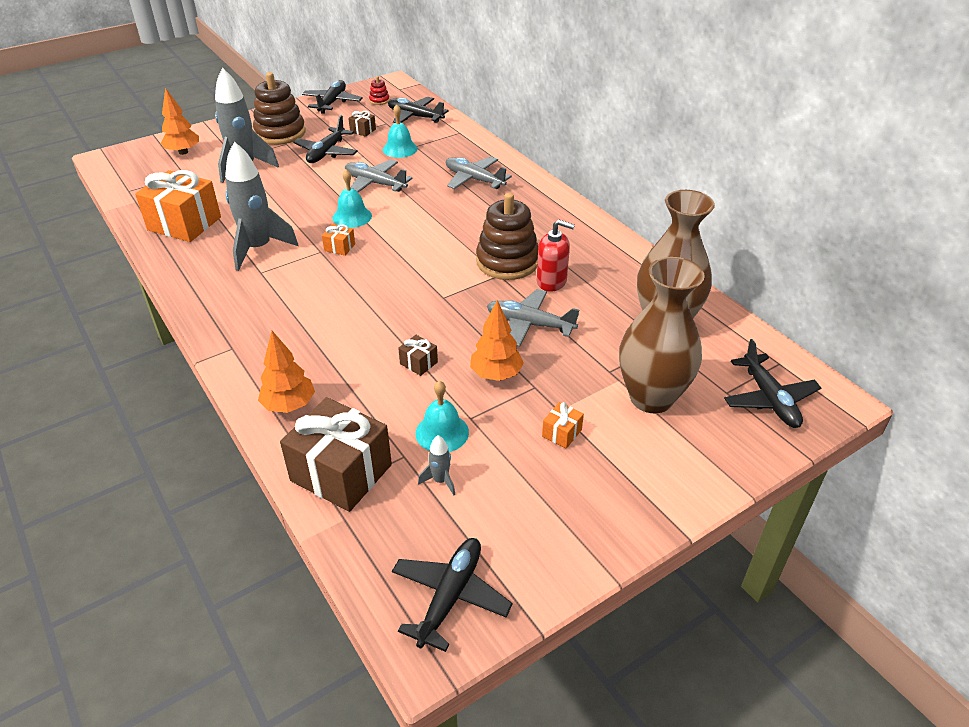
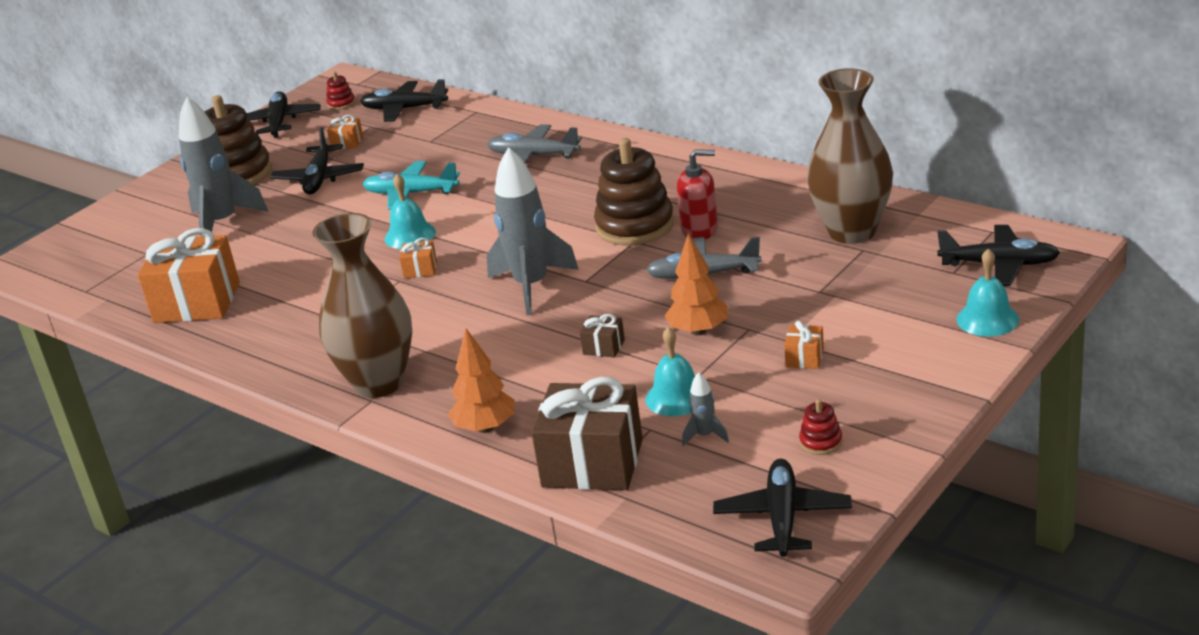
camera: 15 degrees left, 10 degrees down
orange tree [160,88,199,155] -> none
grey rocket [225,142,298,271] -> grey rocket moved to [487,147,579,315]
grey plane [345,159,413,192] -> turquoise plane [362,161,460,210]
brown gift [348,111,376,137] -> orange gift [327,115,363,148]
turquoise bell [383,104,417,158] -> turquoise bell moved to [956,248,1019,337]
brown vase [619,257,705,413] -> brown vase moved to [312,213,412,398]
black plane [724,339,821,428] -> black plane turned 45 degrees counterclockwise [937,225,1060,286]
none -> red stacking toy [799,399,842,455]

